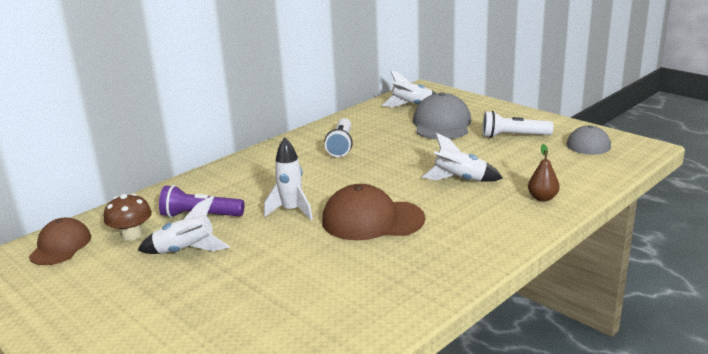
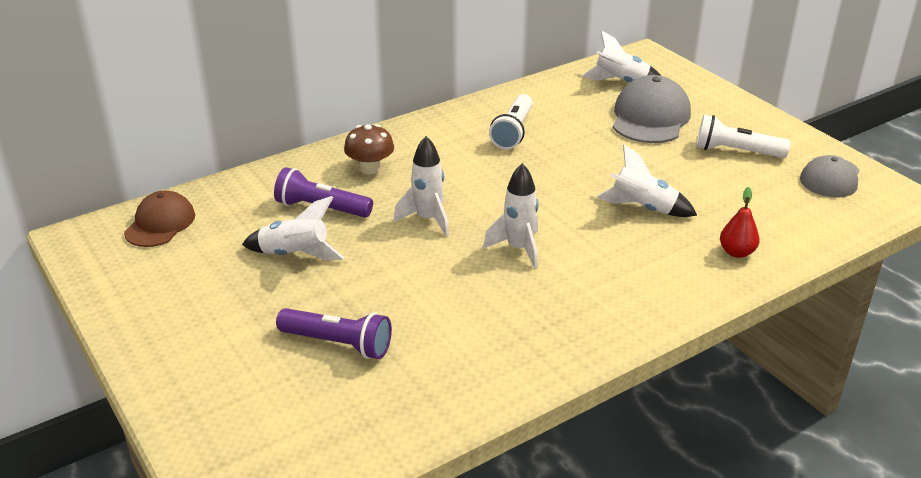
camera: 10 degrees right, 10 degrees up
brown mushroom [104,193,152,241] -> brown mushroom moved to [344,124,394,174]
brown cap [322,184,425,240] -> white rocket [483,163,539,269]
brown pear [528,144,560,201] -> red pear [720,187,760,258]
none -> purple flashlight [276,308,392,359]

